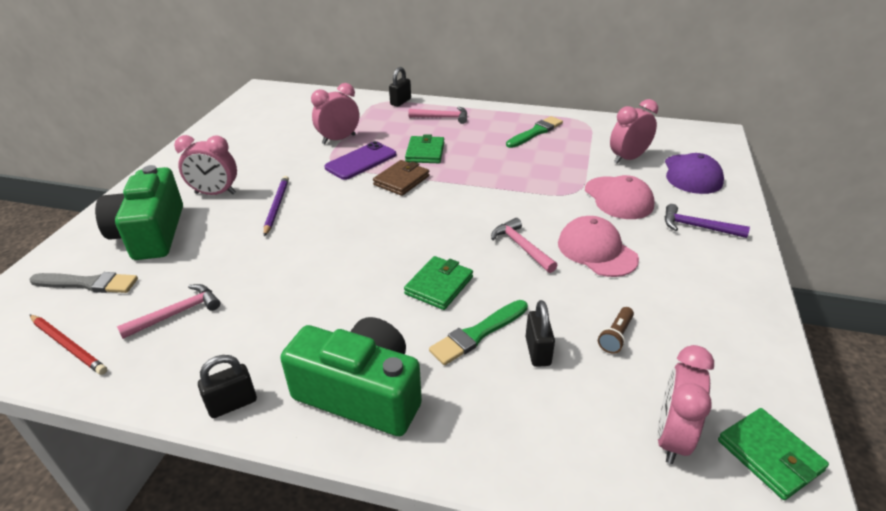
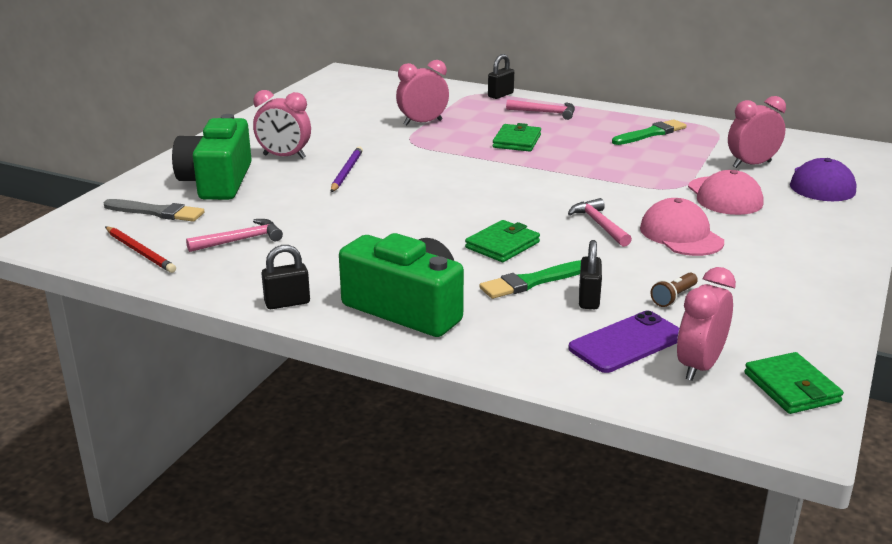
camera: 10 degrees right, 10 degrees down
purple phone [324,141,396,180] -> purple phone moved to [568,311,679,373]
brown wallet [373,160,429,196] -> none
purple hammer [665,204,750,238] -> none

